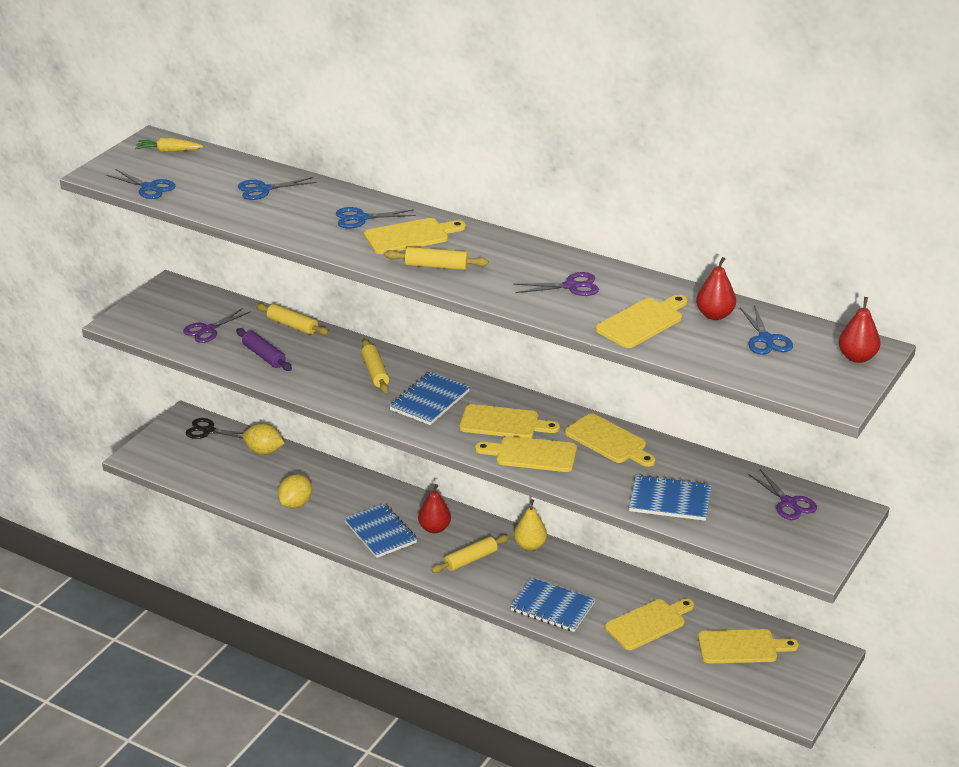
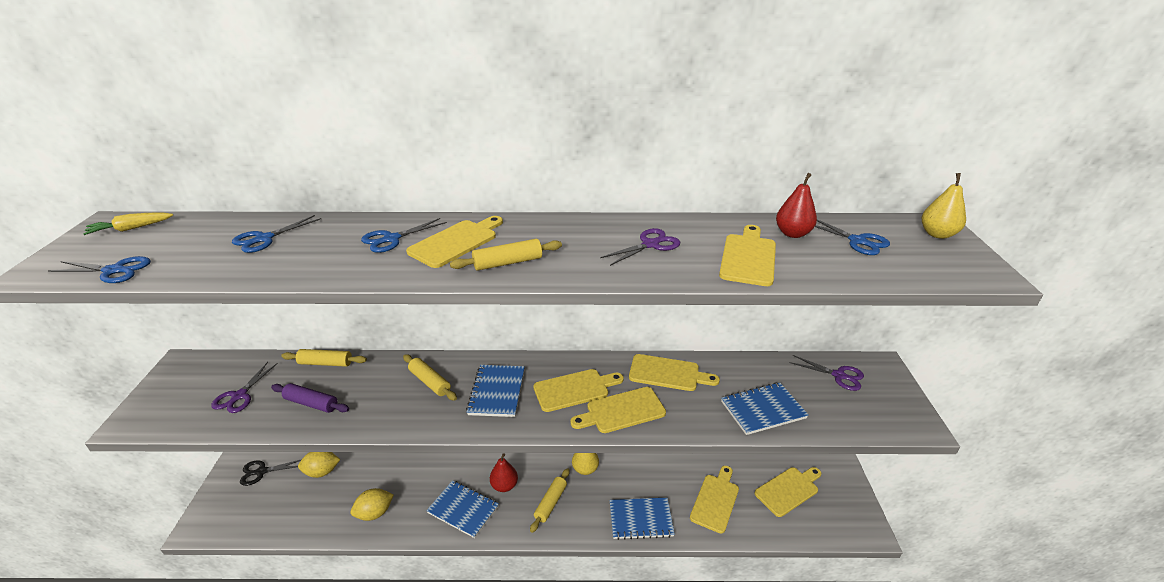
camera: 30 degrees left, 0 degrees up
yellow lemon [278,474,312,509] -> yellow lemon turned 60 degrees clockwise [351,488,394,521]
red pear [838,297,881,363] -> yellow pear [922,173,966,239]

